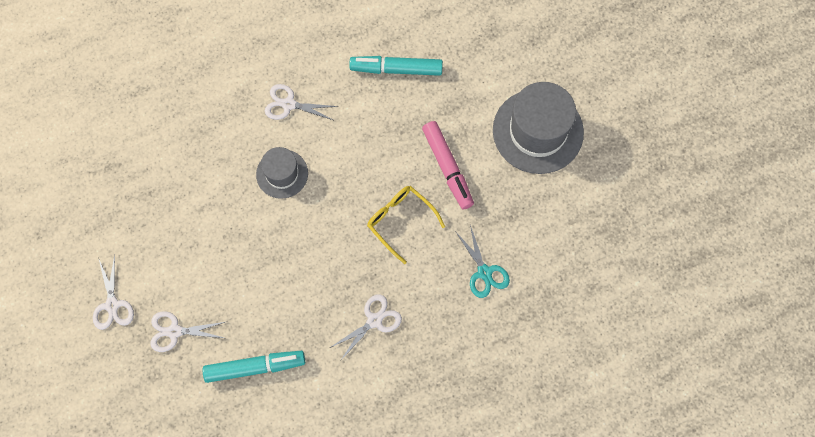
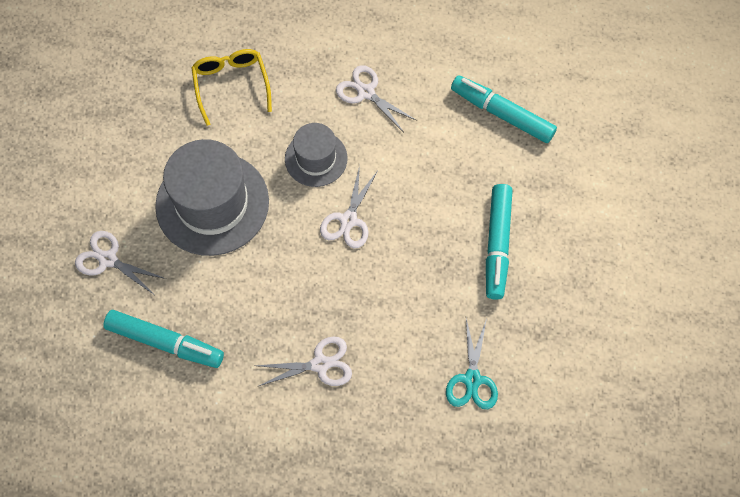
camera: 30 degrees right, 5 degrees down
white scissors [93,255,134,330] -> white scissors moved to [320,165,378,248]
yellow glasses [367,186,445,264] -> yellow glasses moved to [191,49,272,126]
pink marker [422,121,474,210] -> turquoise marker [486,184,513,300]
grey hat [493,82,584,174] -> grey hat moved to [155,139,269,256]

